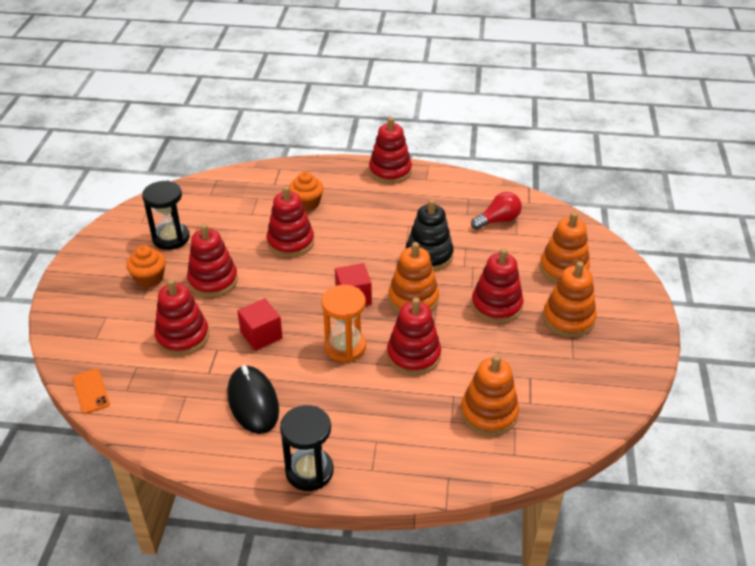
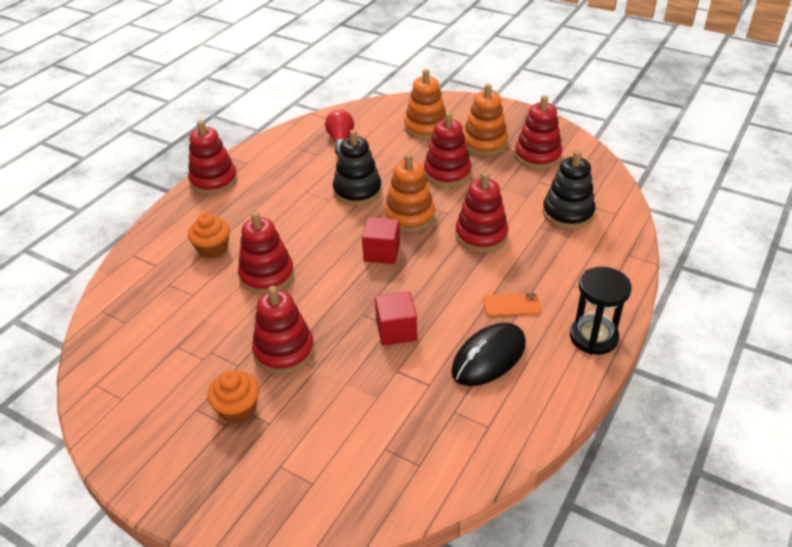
camera: 65 degrees left, 0 degrees up
orange phone [73,369,110,414] -> orange phone moved to [483,293,541,316]
black hourglass [142,181,190,250] -> none
red stacking toy [154,279,209,356] -> red stacking toy moved to [515,95,562,169]
black mouse [228,365,279,434] -> black mouse turned 45 degrees counterclockwise [451,323,526,386]
orange hourglass [321,285,366,362] -> none
orange stacking toy [461,355,519,436] -> black stacking toy [543,150,595,229]

